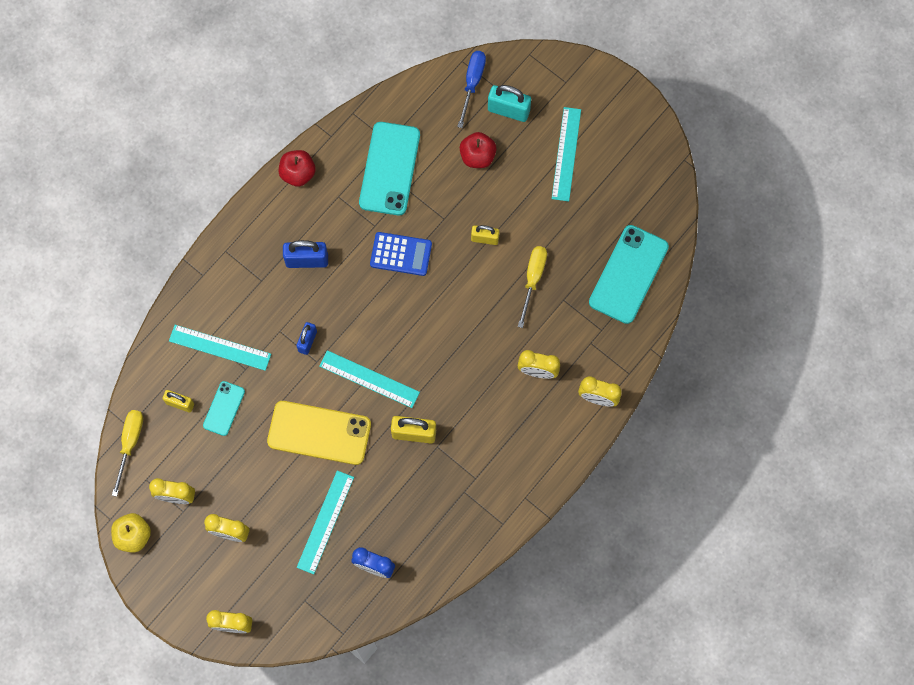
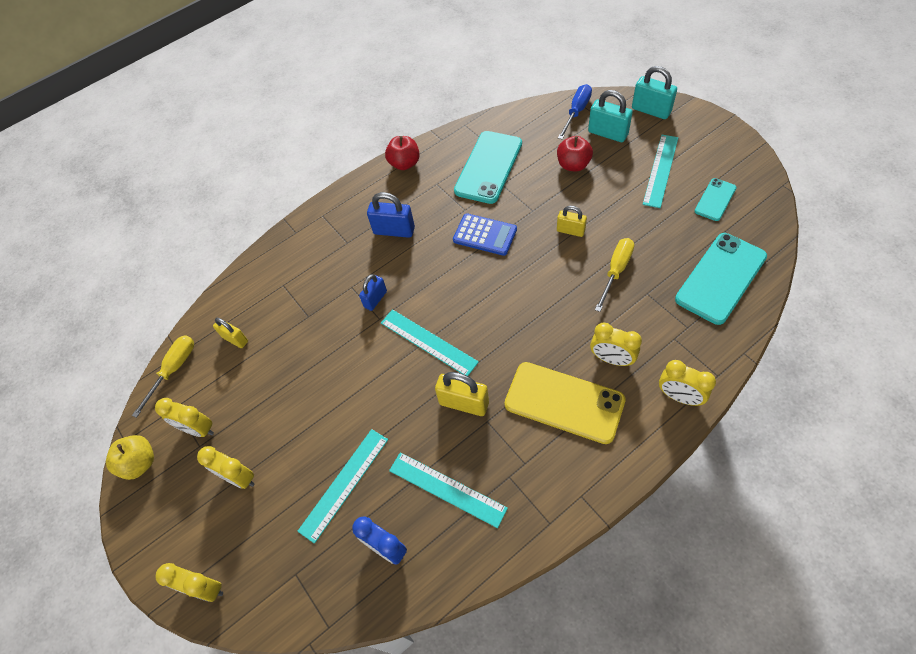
camera: 20 degrees right, 15 degrees down
turquoise ruler [169,325,271,371] -> turquoise ruler moved to [389,452,508,528]
turquoise phone [203,381,245,436] -> turquoise phone moved to [695,178,737,221]
yellow phone [267,401,371,465] -> yellow phone moved to [505,362,626,444]
none -> turquoise padlock [632,66,677,119]

